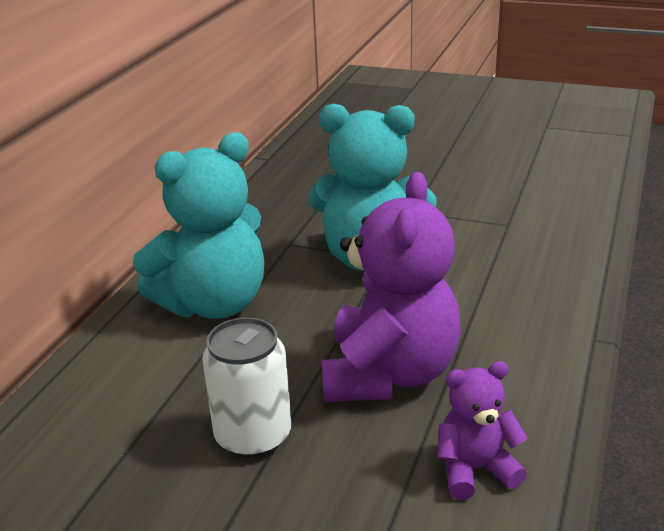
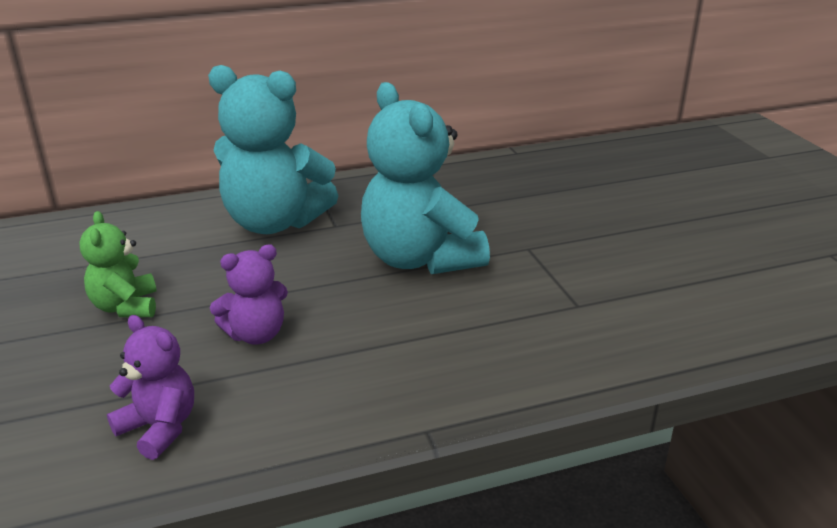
camera: 50 degrees right, 0 degrees up
white can [202,317,291,458] -> green teddy bear [79,211,157,317]
purple teddy bear [321,172,461,402] -> purple teddy bear [210,244,288,344], size x0.52

